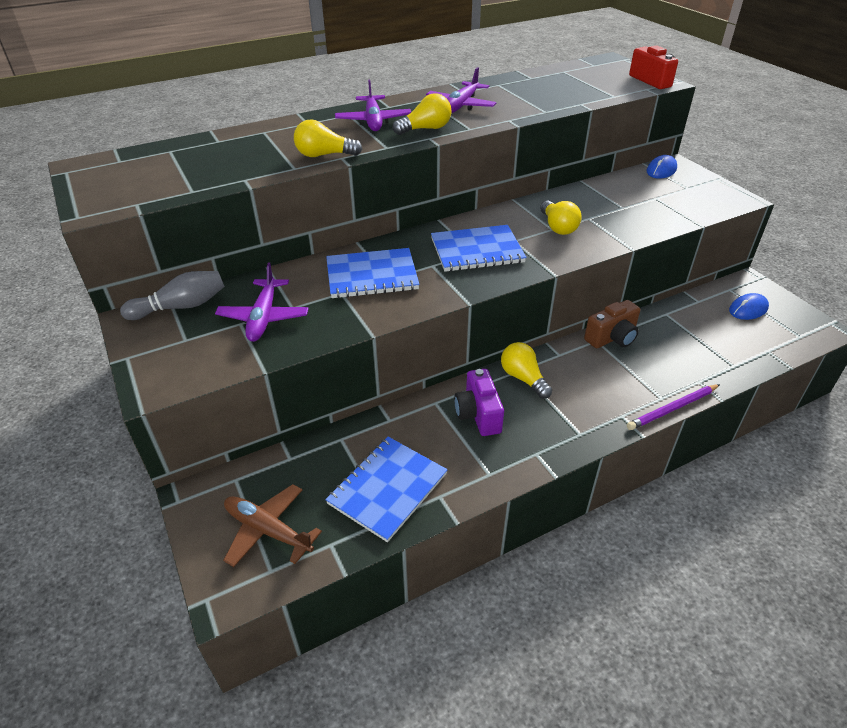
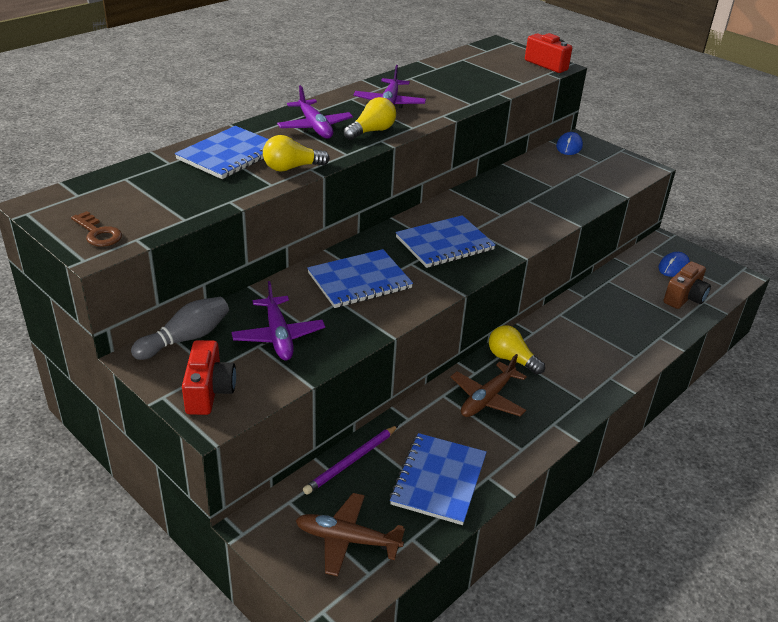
camera: 20 degrees left, 5 degrees down
purple camera [454,369,504,436] -> brown plane [451,354,527,417]
yellow light bulb [540,201,582,235] -> none
brown camera [584,300,640,348] -> brown camera moved to [663,261,711,309]
purple pencil [627,384,720,430] -> purple pencil moved to [303,425,399,495]
none -> brown key [71,211,122,247]
none -> blue notebook [175,126,269,179]
none -> red camera [182,340,236,415]

